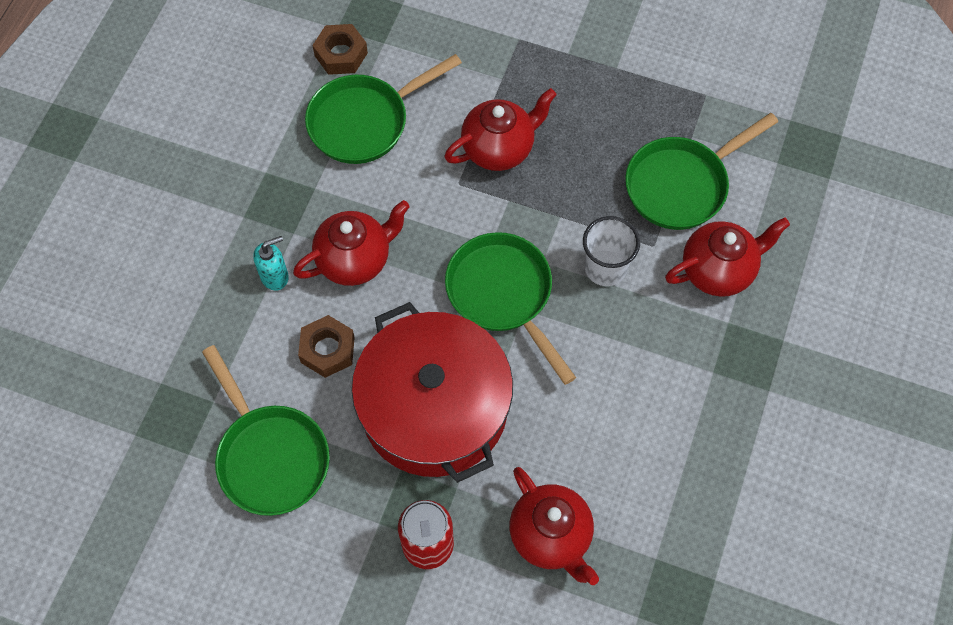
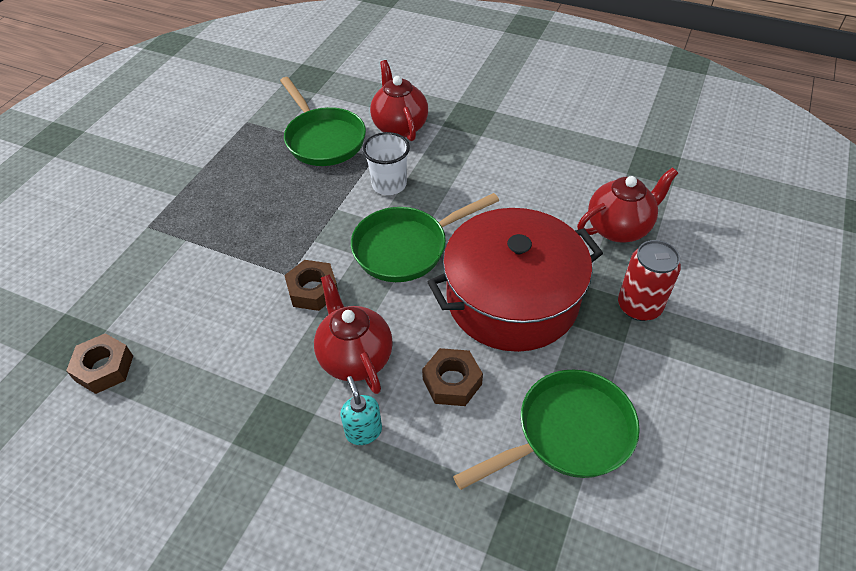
camera: 85 degrees left, 15 degrees down
green pan [305,54,462,164] -> none
red teapot [444,88,556,171] -> none
none -> brown nut [284,260,338,311]

